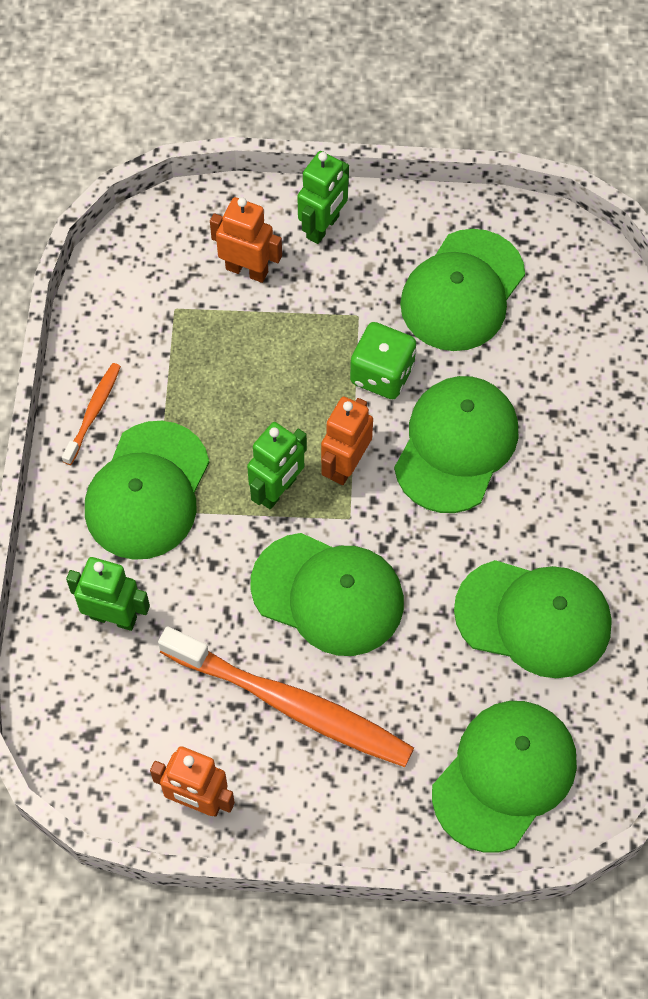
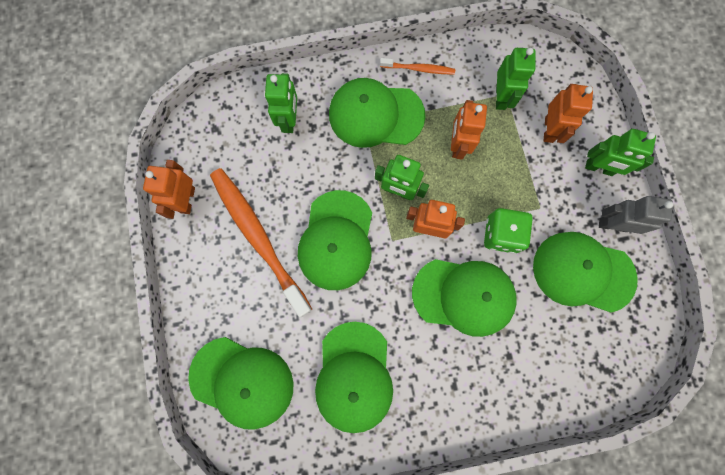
camera: 75 degrees right, 15 degrees up
orange toothbrush [158,626,414,767] -> orange toothbrush turned 135 degrees clockwise [210,168,312,317]
none -> orange robot [451,100,487,160]
none -> green robot [496,48,535,110]
none -> grey robot [599,196,673,234]

